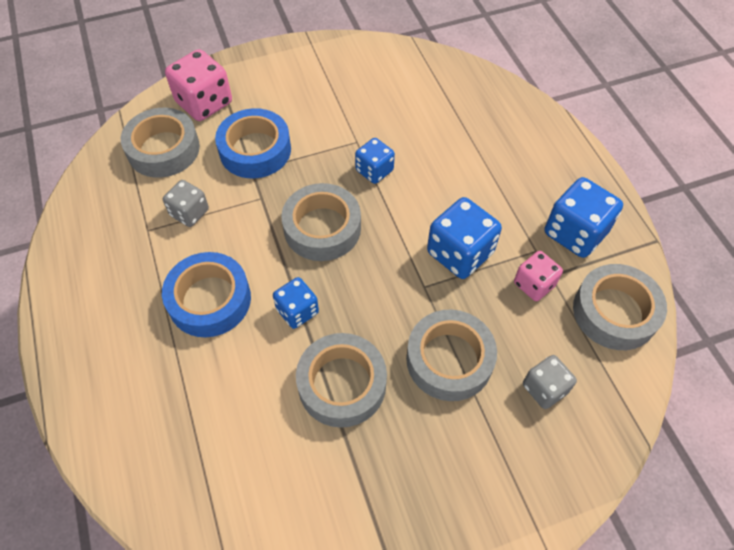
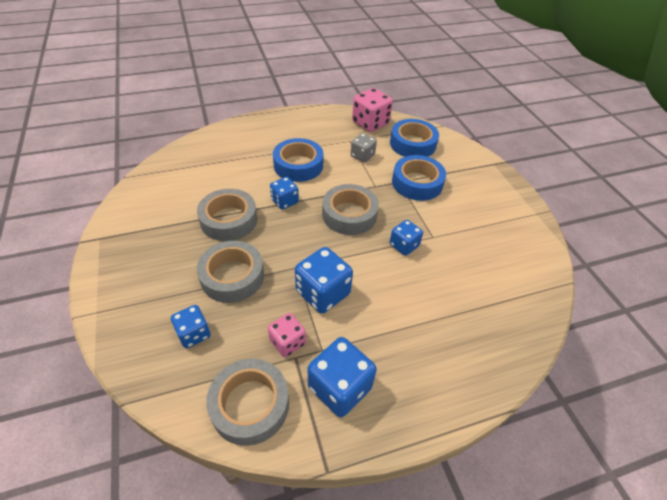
camera: 90 degrees right, 10 degrees down
grey tape [121,108,200,178] -> blue tape [390,119,439,157]
pink dice [165,49,232,121] -> pink dice moved to [352,88,393,132]
grey dice [523,355,577,409] -> blue dice [171,305,211,348]

